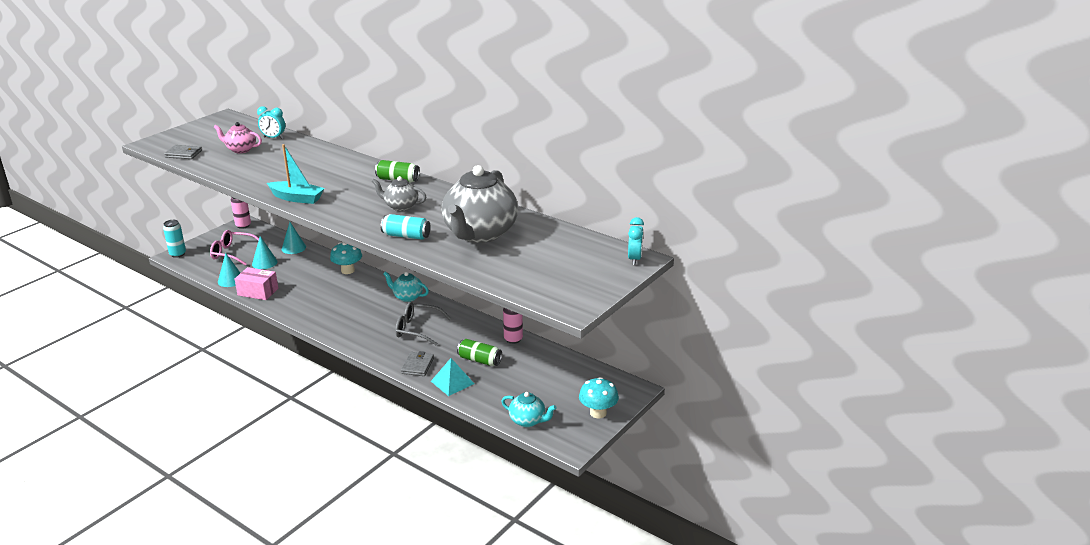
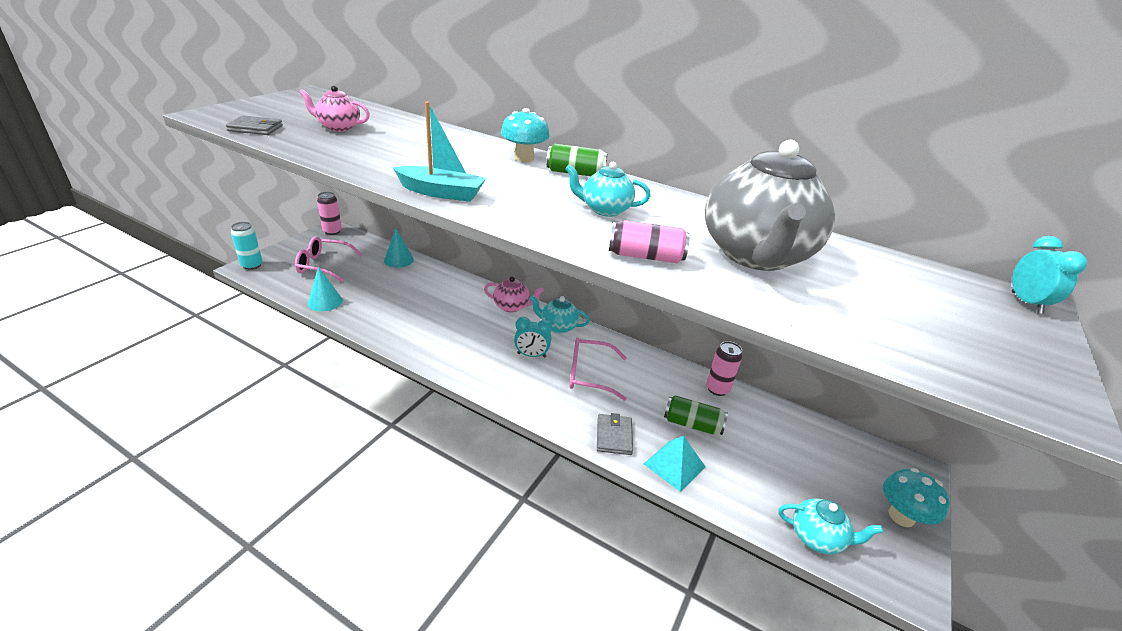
camera: 10 degrees left, 5 degrees up
pink box [235,267,278,300] -> none
turquoise cone [252,236,277,269] -> none
turquoise clock [257,106,285,139] -> turquoise clock moved to [514,317,552,358]
turquoise mushroom [330,242,362,274] -> turquoise mushroom moved to [501,108,549,162]
grey teapot [372,176,426,211] -> turquoise teapot [565,162,651,217]
turquoise can [381,214,430,240] -> pink can [609,220,690,263]
grey glasses [395,302,451,345] -> pink glasses [569,338,627,401]
none -> pink teapot [484,277,544,313]

